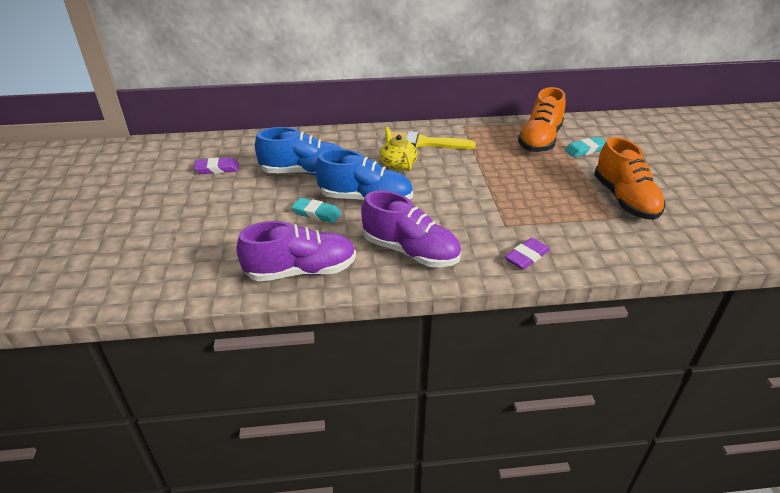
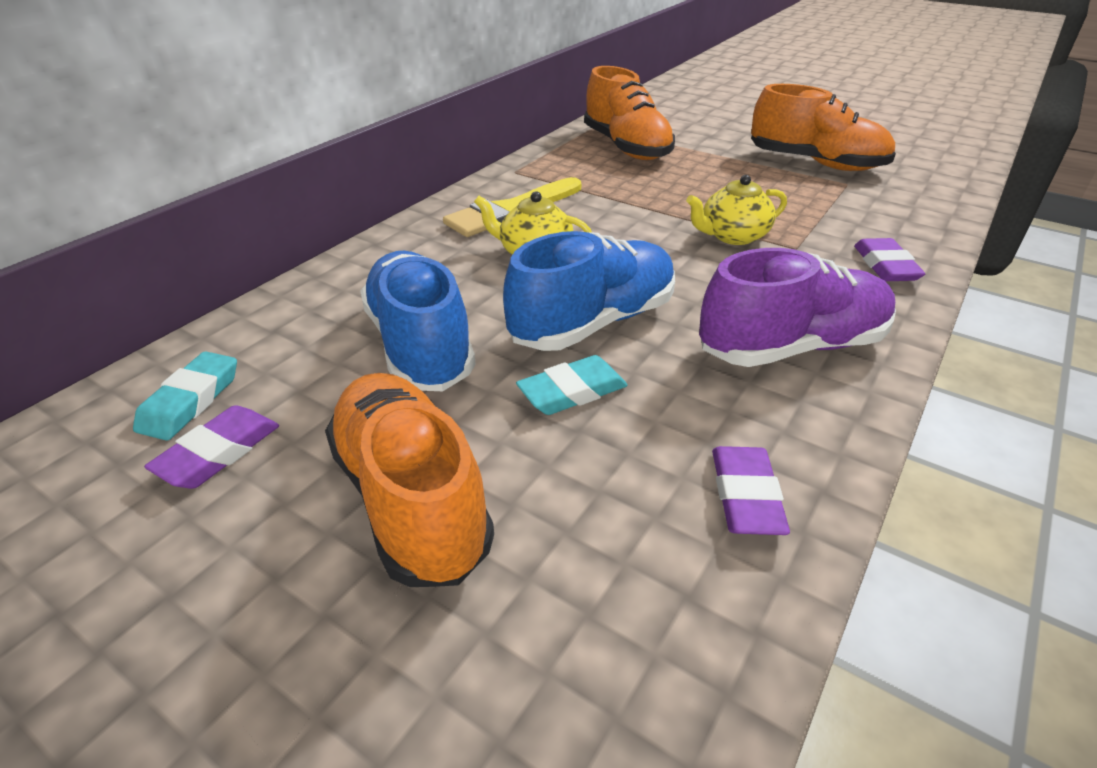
camera: 50 degrees left, 0 degrees up
purple shoe [236,221,356,282] -> purple eraser [712,446,790,535]
blue shoe [255,127,343,175] -> blue shoe turned 60 degrees counterclockwise [360,251,476,391]
turquoise eraser [565,137,606,157] -> turquoise eraser moved to [133,351,237,441]
none -> orange shoe [325,373,494,587]
none -> yellow teapot [686,175,787,245]

